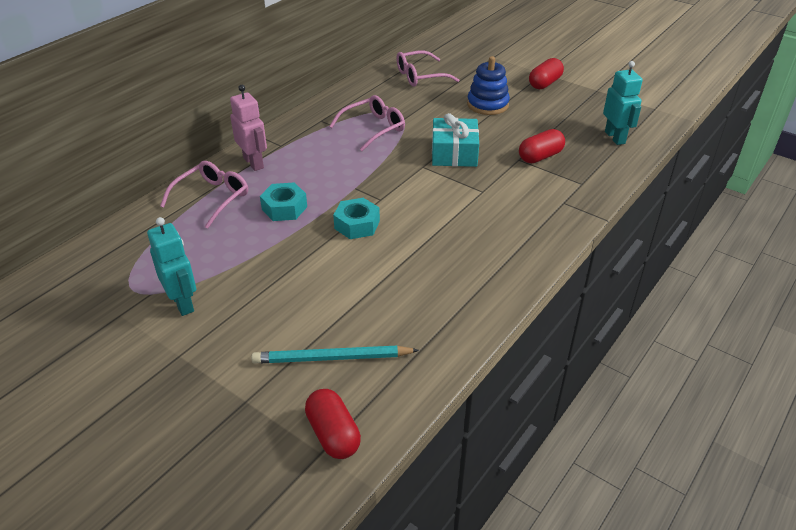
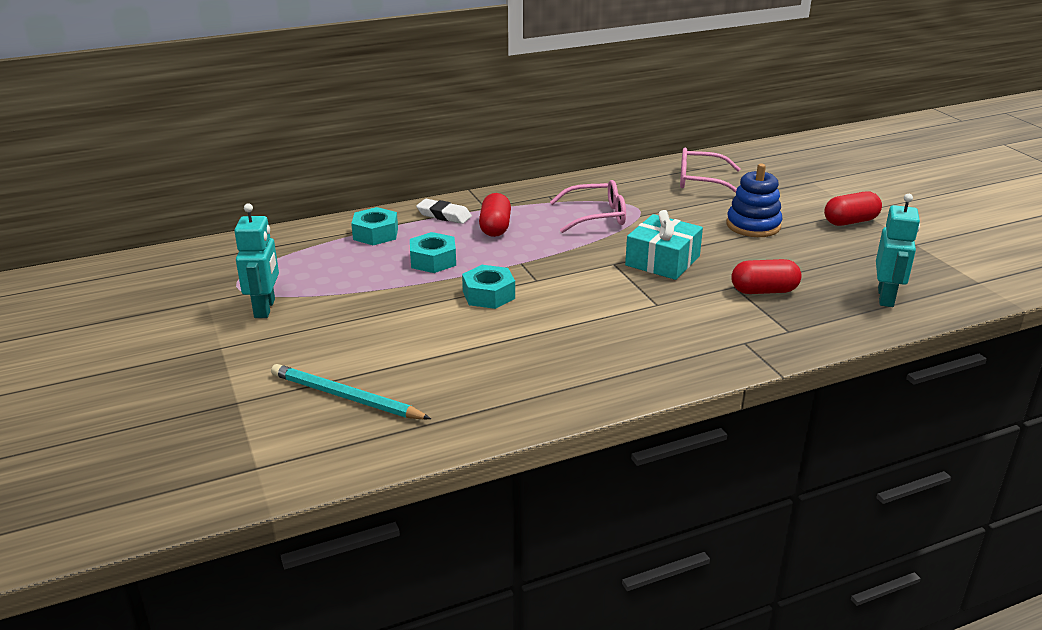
camera: 30 degrees right, 10 degrees down
pink glasses [160,161,248,229] -> turquoise nut [351,207,398,245]
pink robot [230,85,267,171] -> white eraser [416,199,472,224]
red capsule [305,389,361,459] -> red capsule moved to [479,193,511,237]

